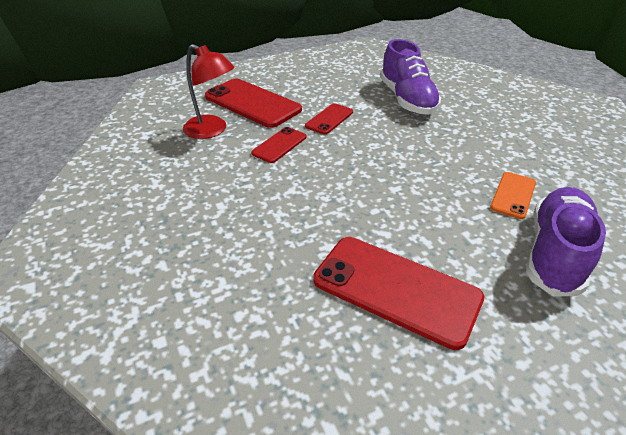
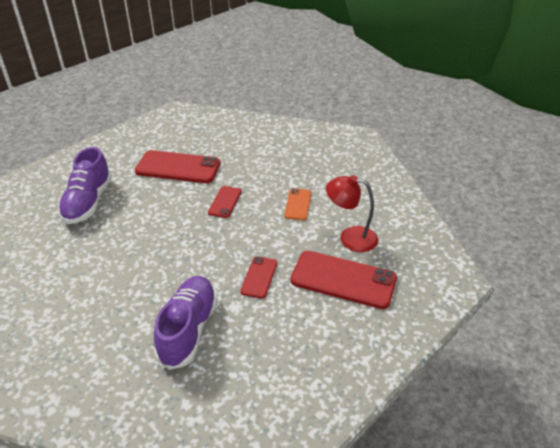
camera: 160 degrees right, 0 degrees up
red phone [251,127,306,163] -> red phone moved to [208,186,242,218]
purple shoe [380,39,441,115] -> purple shoe turned 45 degrees clockwise [154,276,217,370]
orange phone [490,172,536,219] -> orange phone moved to [284,188,311,220]

